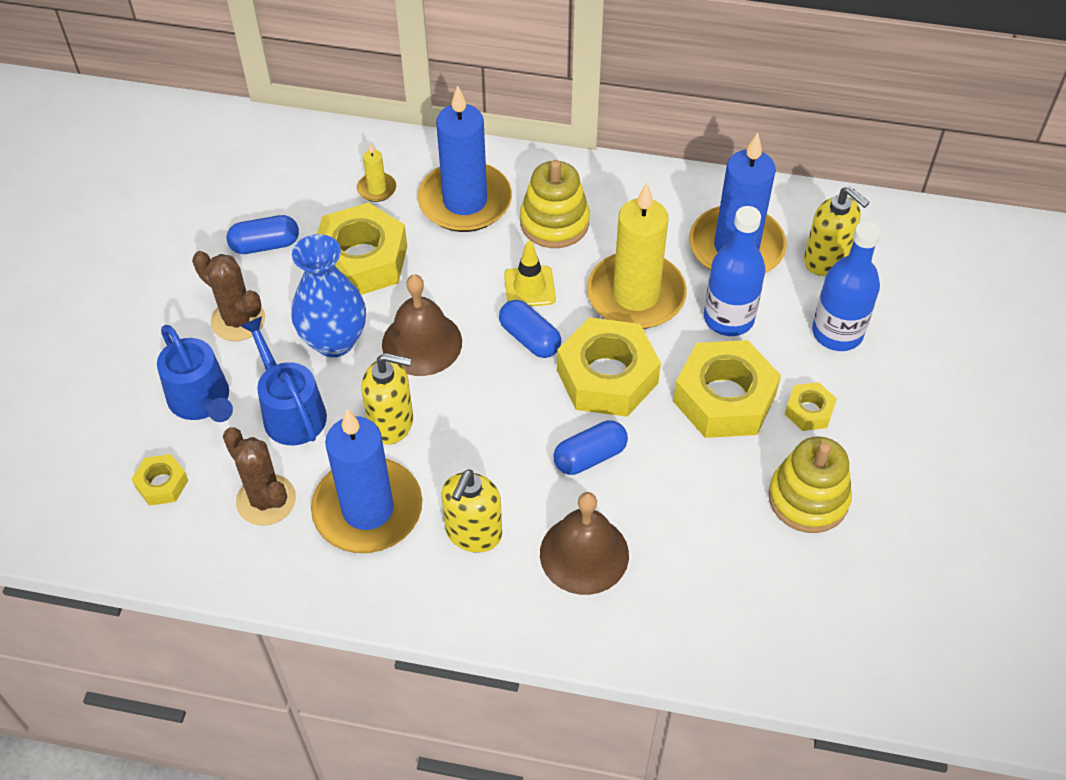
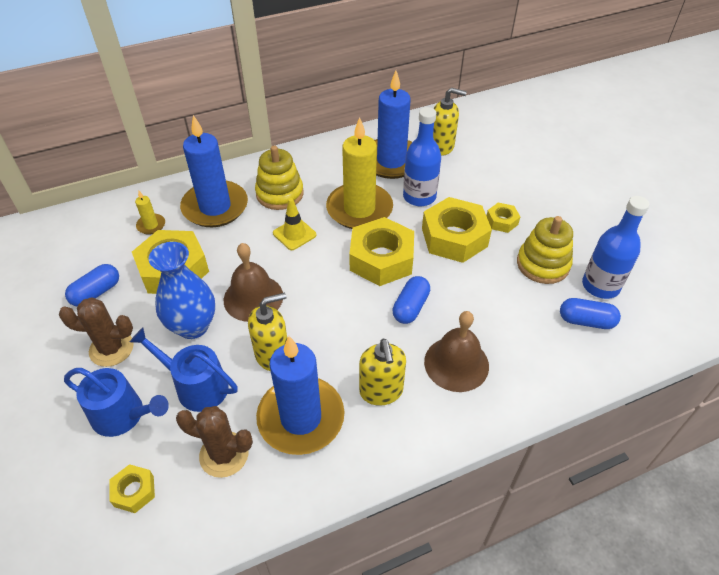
camera: 35 degrees left, 5 degrees down
blue capsule [499,300,561,358] -> blue capsule moved to [560,298,621,329]
blue bottle [812,221,881,351] -> blue bottle moved to [582,196,649,299]

